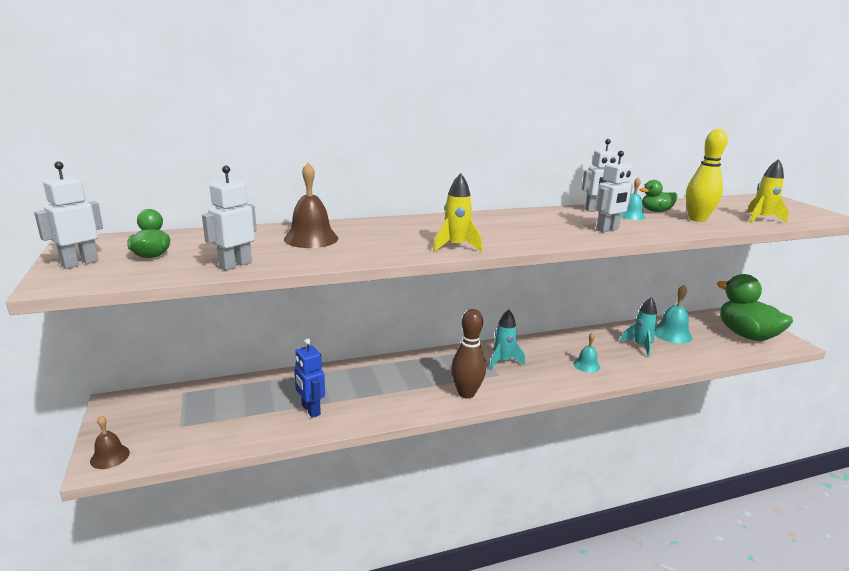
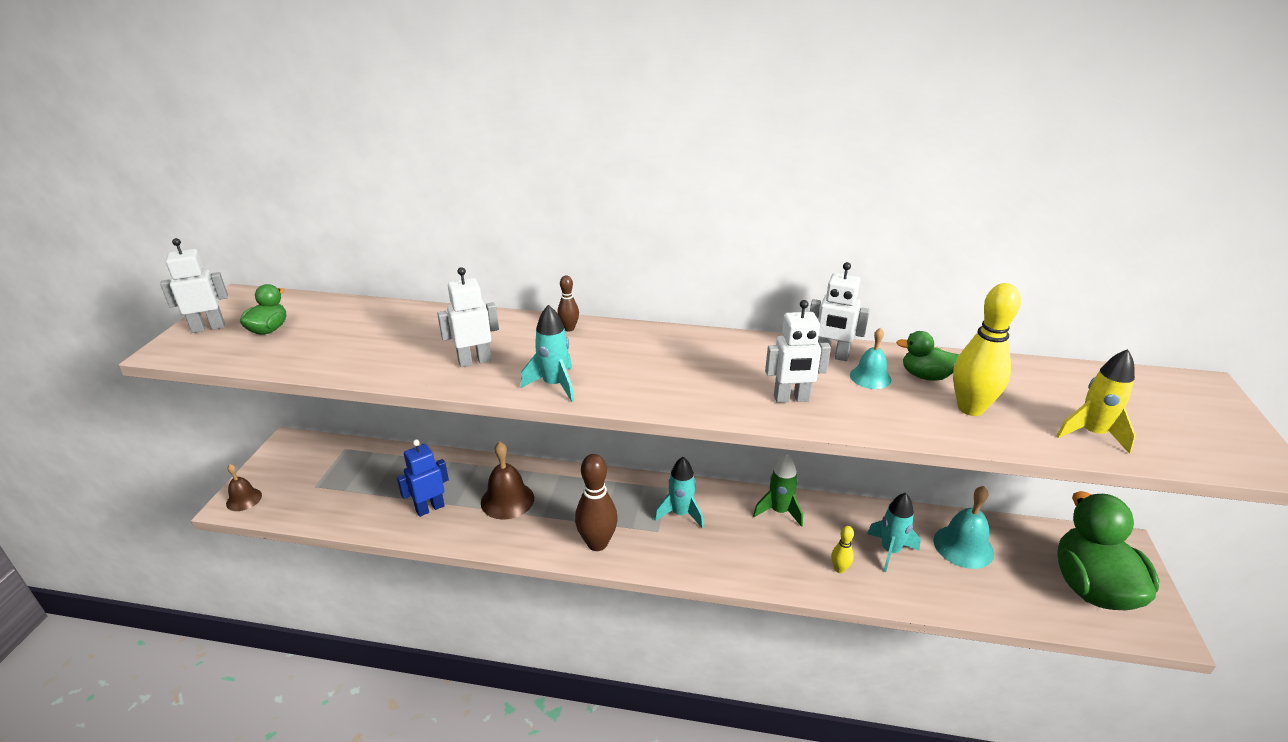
camera: 30 degrees right, 10 degrees up
white robot [202,166,257,270] -> white robot moved to [437,267,499,367]
brown bell [284,163,338,248] -> brown bell moved to [481,441,534,520]
blue robot [294,339,325,418] -> blue robot turned 60 degrees clockwise [397,439,449,517]
yellow rocket [433,173,482,252] -> turquoise rocket [521,305,574,402]
turquoise bell [573,333,600,373] -> none
none -> brown bowling pin [557,275,579,331]
none -> green rocket [753,454,803,527]
none -> yellow bowling pin [831,526,854,573]

